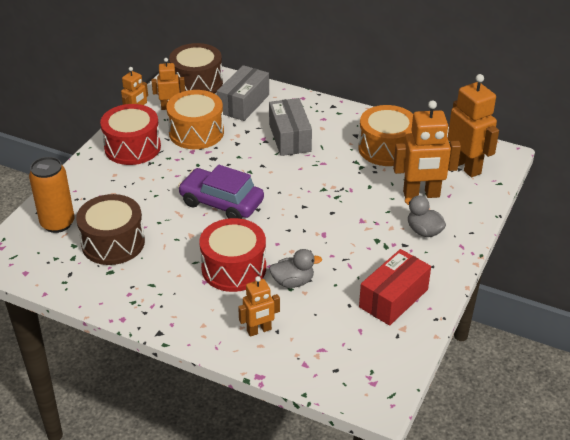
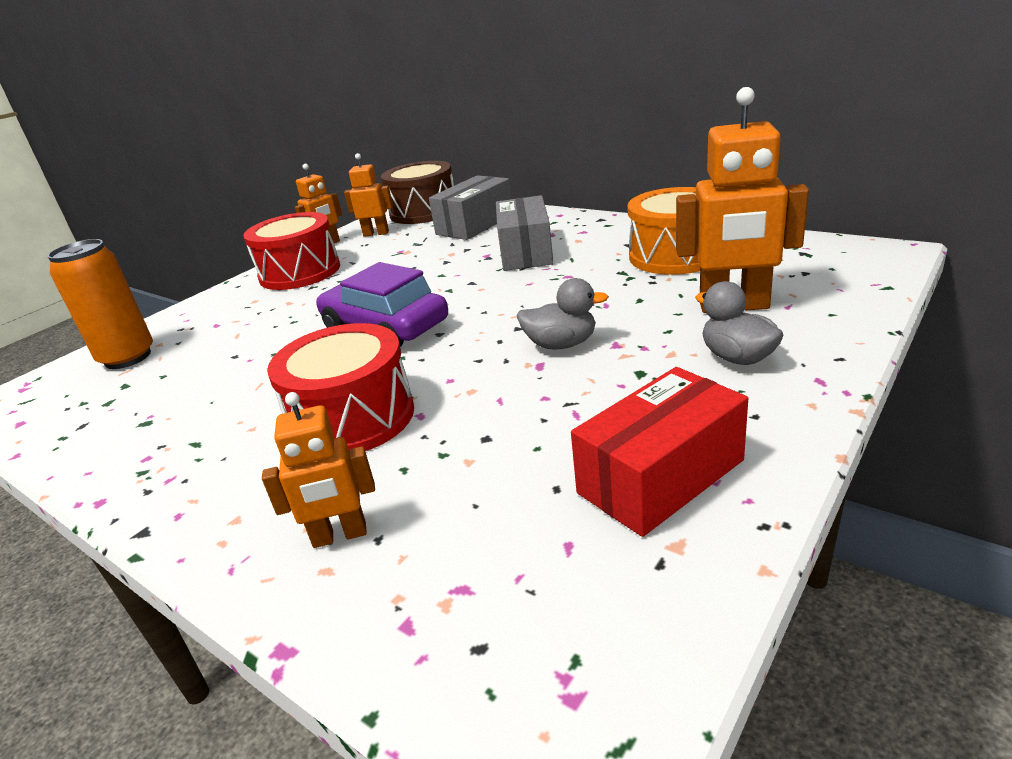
camera: 15 degrees right, 10 degrees down
brown drum [76,194,145,265] -> none
orange drum [166,90,224,149] -> none
grey duck [269,249,322,288] -> grey duck moved to [517,278,609,349]
orange robot [448,74,499,177] -> none

